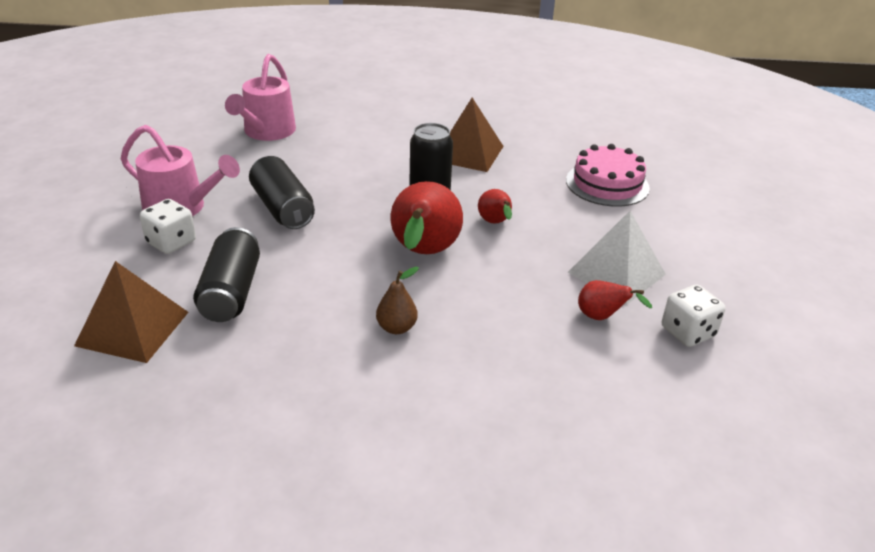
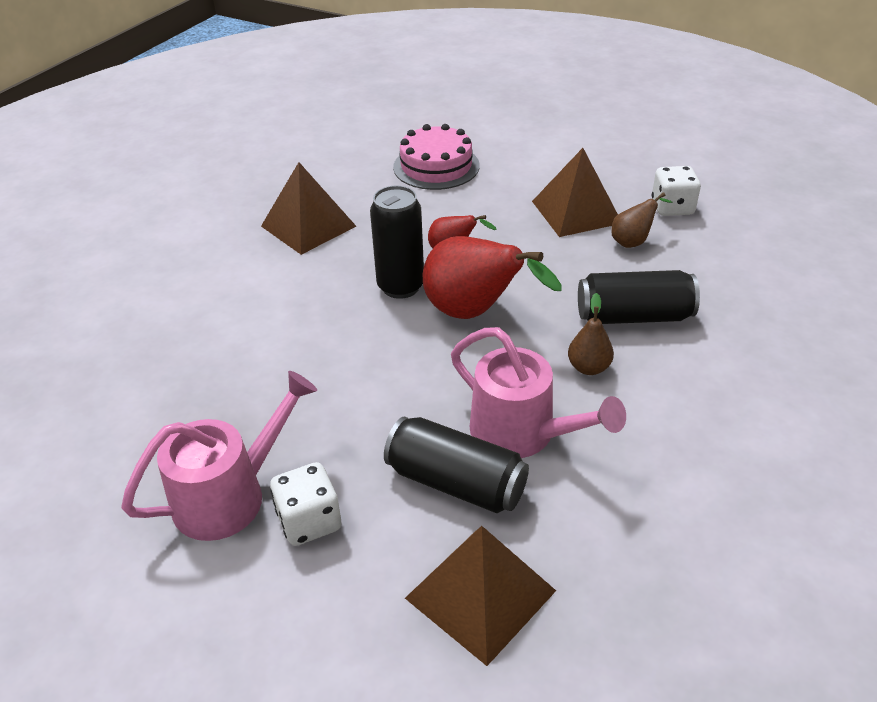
camera: 60 degrees left, 5 degrees up
pink watering can [225,54,296,141] -> pink watering can moved to [451,327,626,458]
black can [249,156,315,229] -> black can moved to [578,270,700,324]
white pyramid [568,211,666,305] -> brown pyramid [532,148,618,237]
red pear [578,280,652,320] -> brown pear [611,192,673,248]

